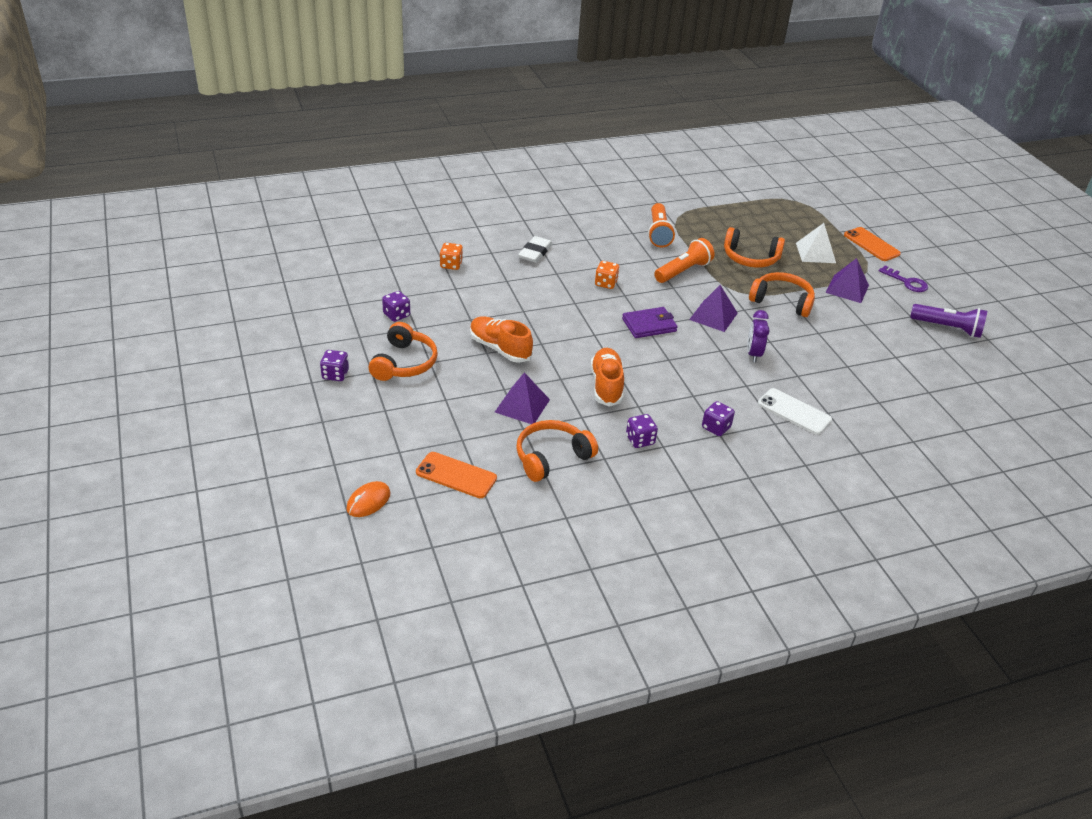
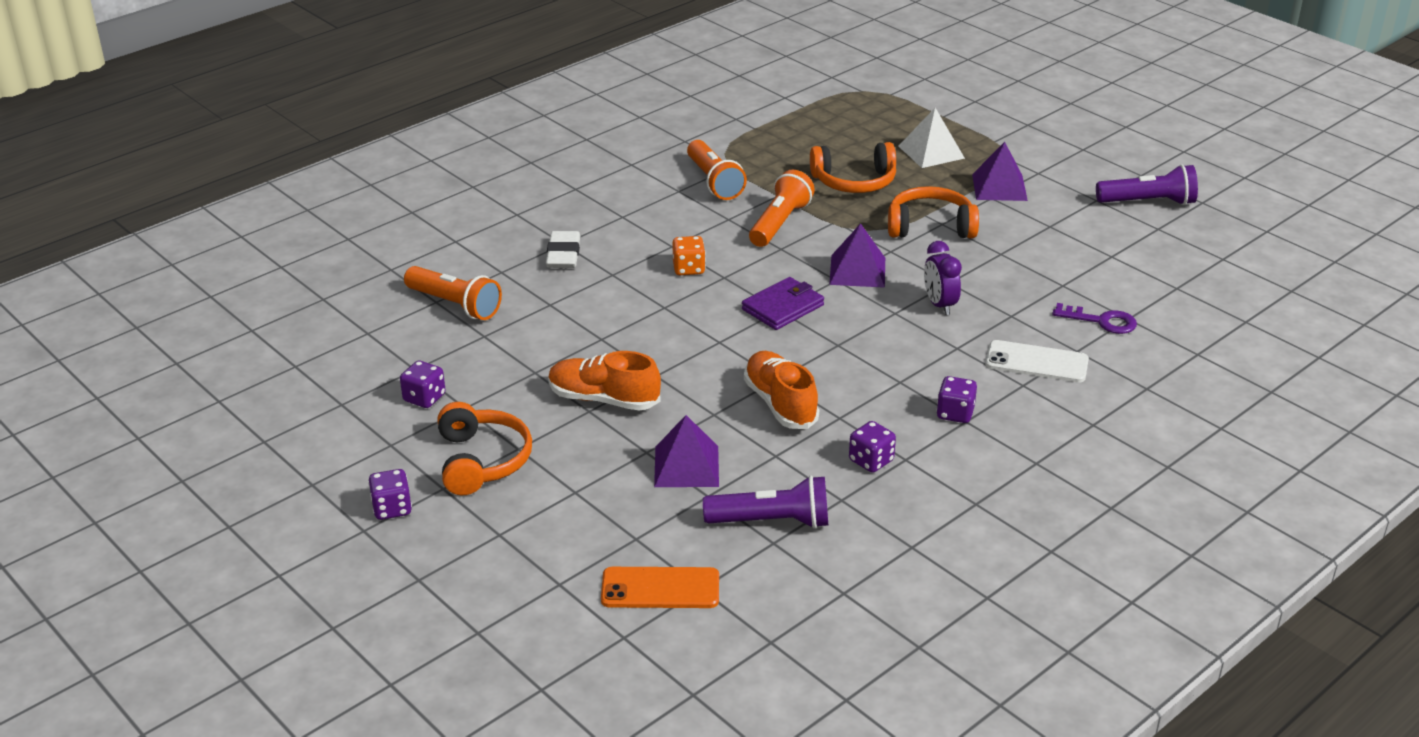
camera: 20 degrees left, 5 degrees down
orange mouse [346,481,391,517] -> none
orange dice [440,243,463,270] -> orange flashlight [404,266,502,320]
orange headphones [516,420,598,482] -> purple flashlight [703,476,828,529]
orange phone [844,227,901,261] -> none
purple key [879,265,928,292] -> purple key moved to [1052,303,1137,334]

